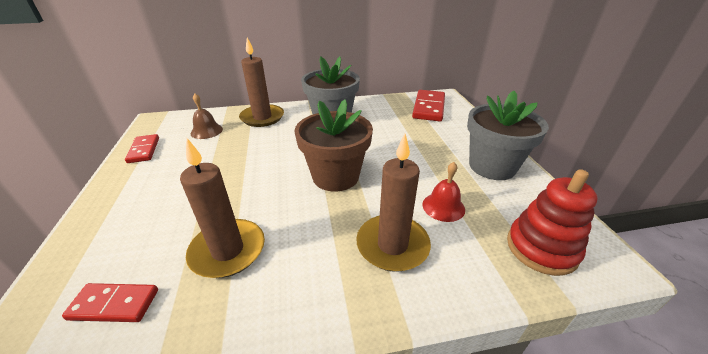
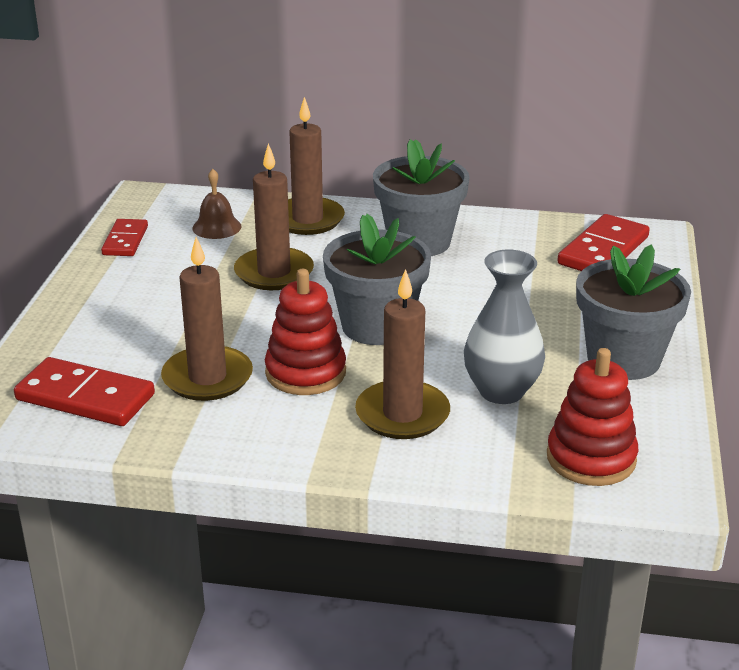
camera: 20 degrees right, 5 degrees down
red domino [62,283,158,322] -> red domino [14,357,155,426], size x1.60
brown flower pot [294,99,373,192] -> grey flower pot [323,214,431,345]
red bell [423,162,465,222] -> grey vase [464,249,545,404]
none -> brown candle [234,143,314,290]
none -> red stacking toy [265,269,346,395]

